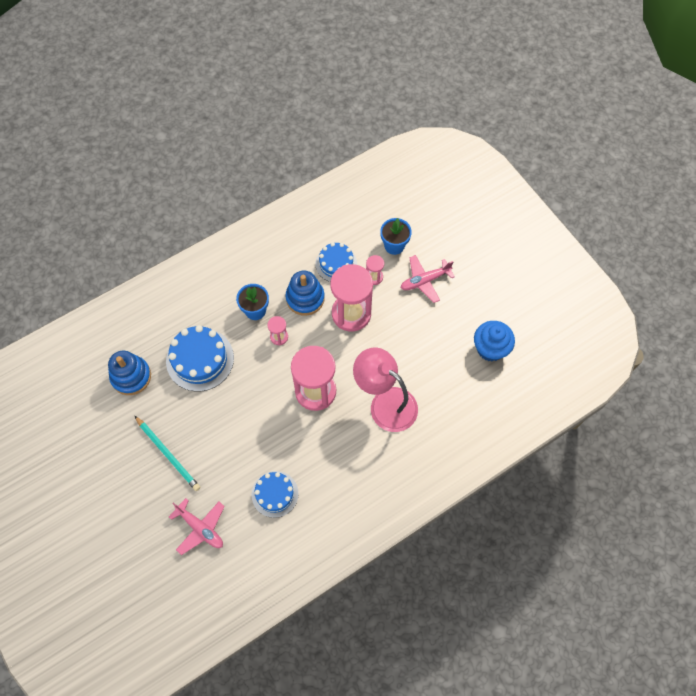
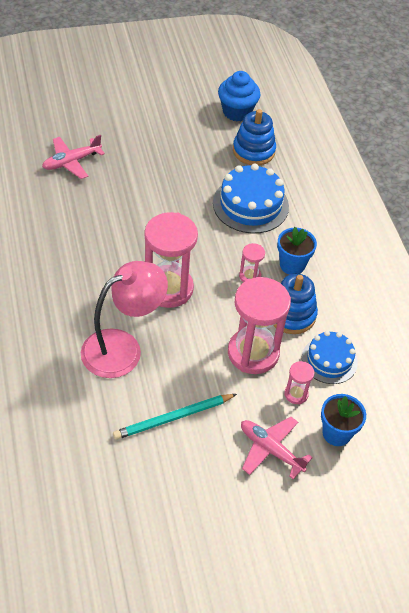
camera: 105 degrees right, 15 degrees down
turquoise pencil [135,416,200,491] -> turquoise pencil moved to [113,394,237,440]
blue cake [252,471,299,518] -> none
pink plane [401,255,455,303] -> pink plane turned 45 degrees counterclockwise [241,417,313,479]
blue cupcake [474,321,515,361] -> blue cupcake moved to [218,71,261,121]

